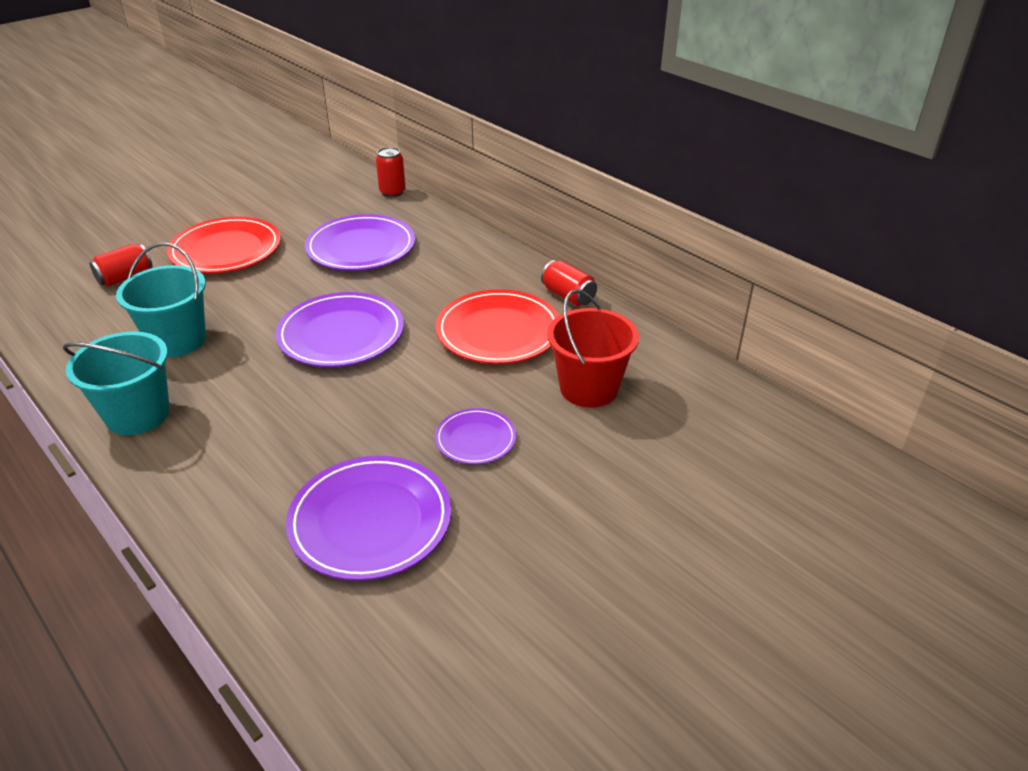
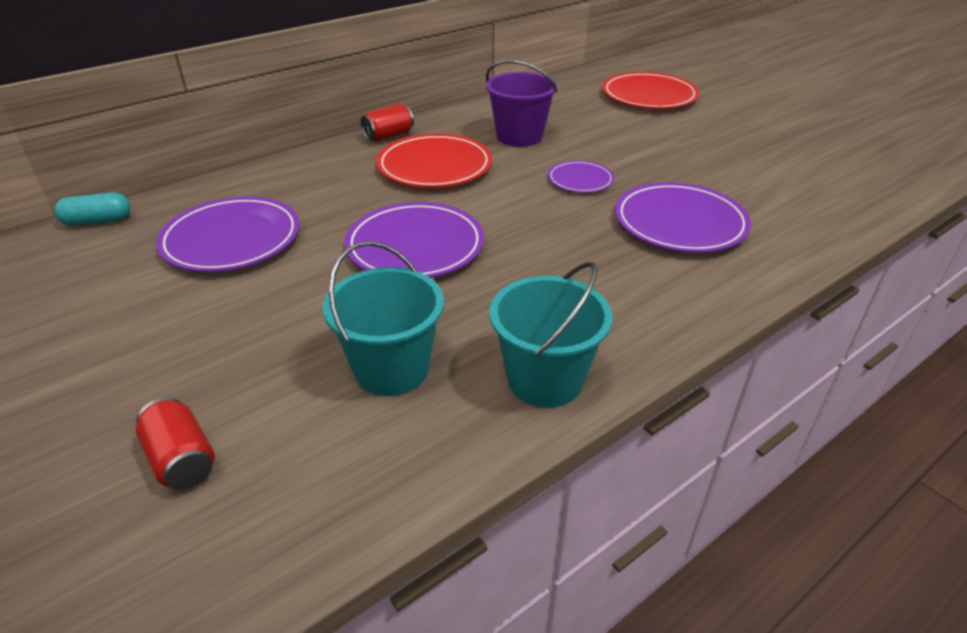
camera: 85 degrees left, 0 degrees up
red plate [167,217,281,273] -> red plate moved to [602,72,699,109]
red can [376,147,406,197] -> turquoise capsule [54,193,131,226]
red bucket [547,289,639,408] -> purple bucket [486,60,557,147]

